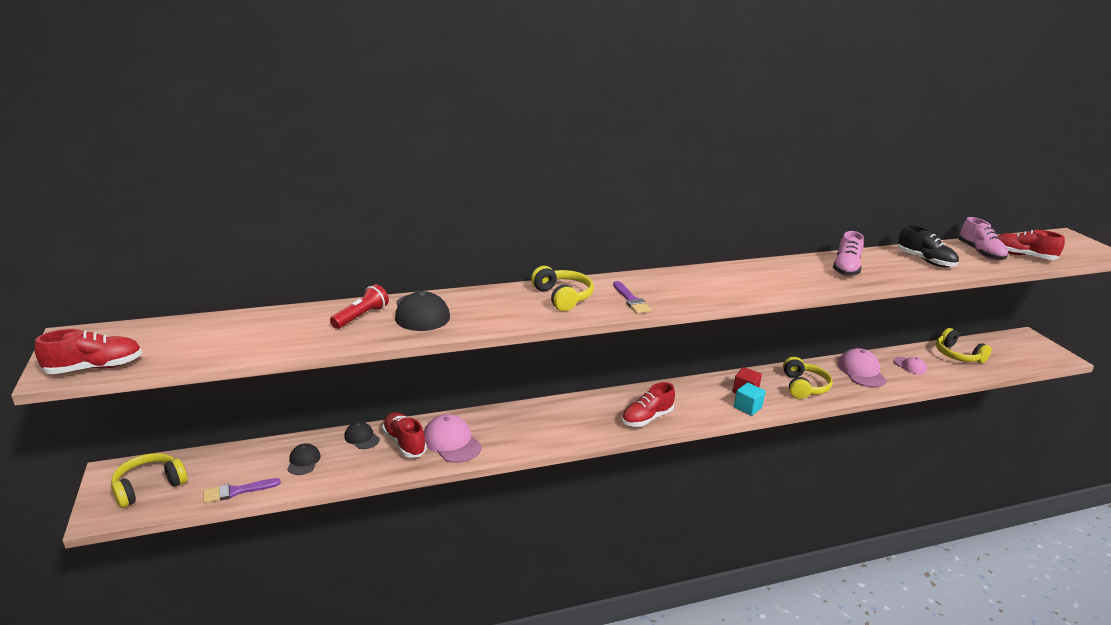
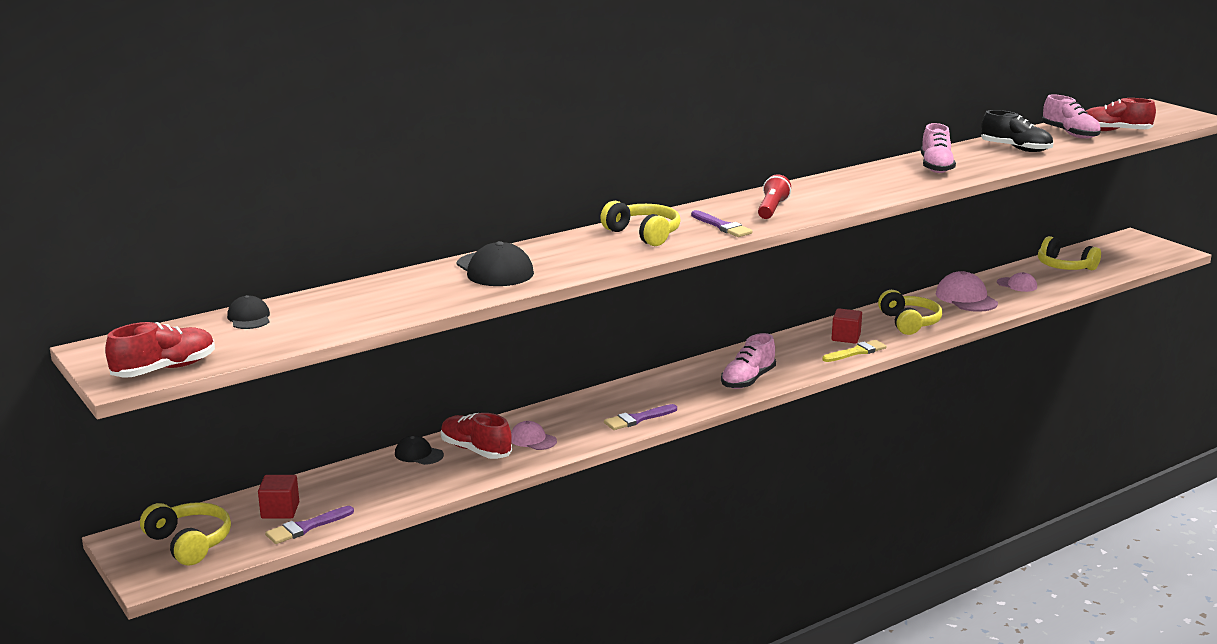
camera: 15 degrees left, 5 degrees down
yellow headphones [111,453,188,508] -> yellow headphones turned 105 degrees clockwise [140,502,231,565]
black cap [287,443,321,475] -> black cap moved to [227,295,270,329]
red flashlight [330,284,389,329] -> red flashlight moved to [758,174,791,219]
pink cap [424,414,482,463] -> pink cap [511,421,557,450], size x0.58
red shoe [622,382,675,427] -> pink shoe [721,333,776,389]
turquoise cube [734,383,766,416] -> yellow brush [822,340,887,362]
none -> red cube [258,475,299,519]
none -> purple brush [604,404,677,430]

